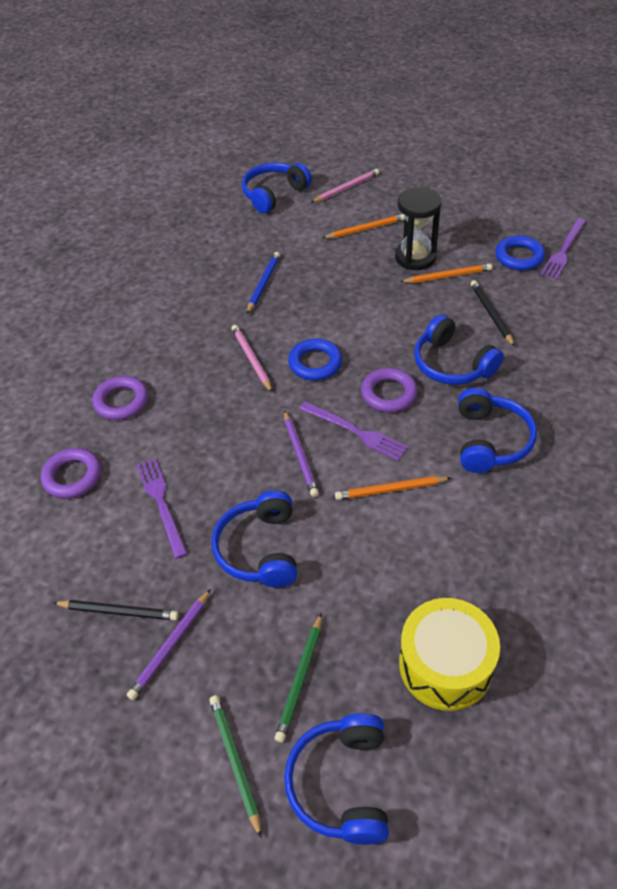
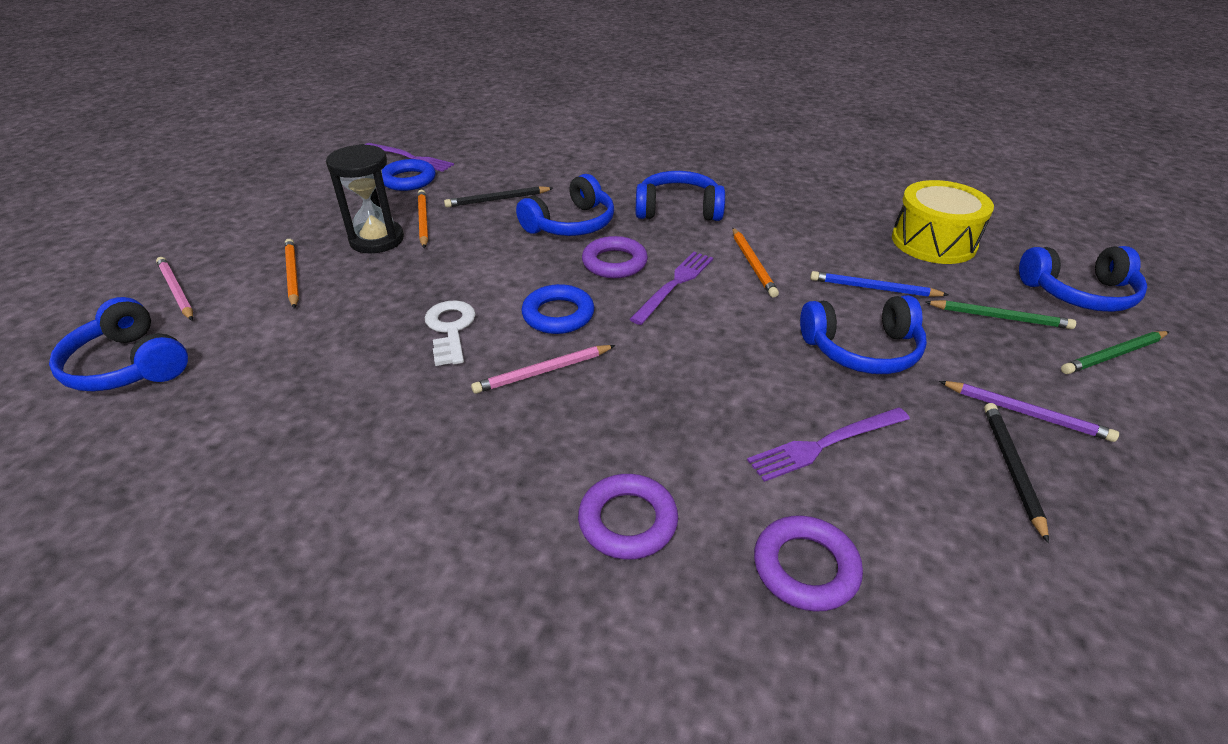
camera: 95 degrees left, 10 degrees down
blue pencil [247,252,280,314] -> blue pencil moved to [810,271,948,297]
purple pencil [284,410,319,497] -> none
none -> white key [425,300,476,366]

